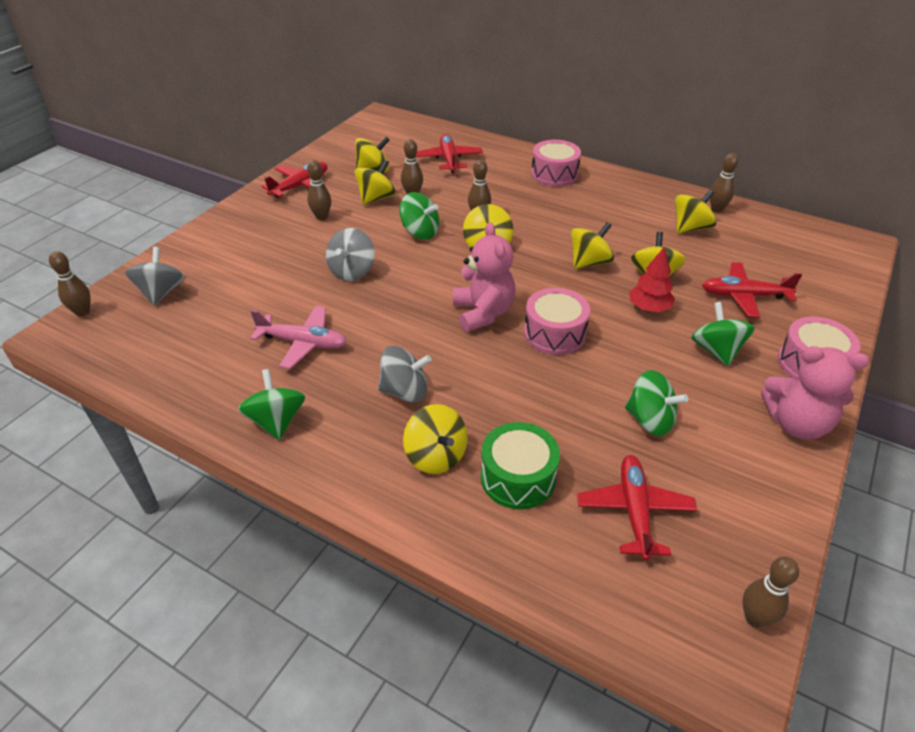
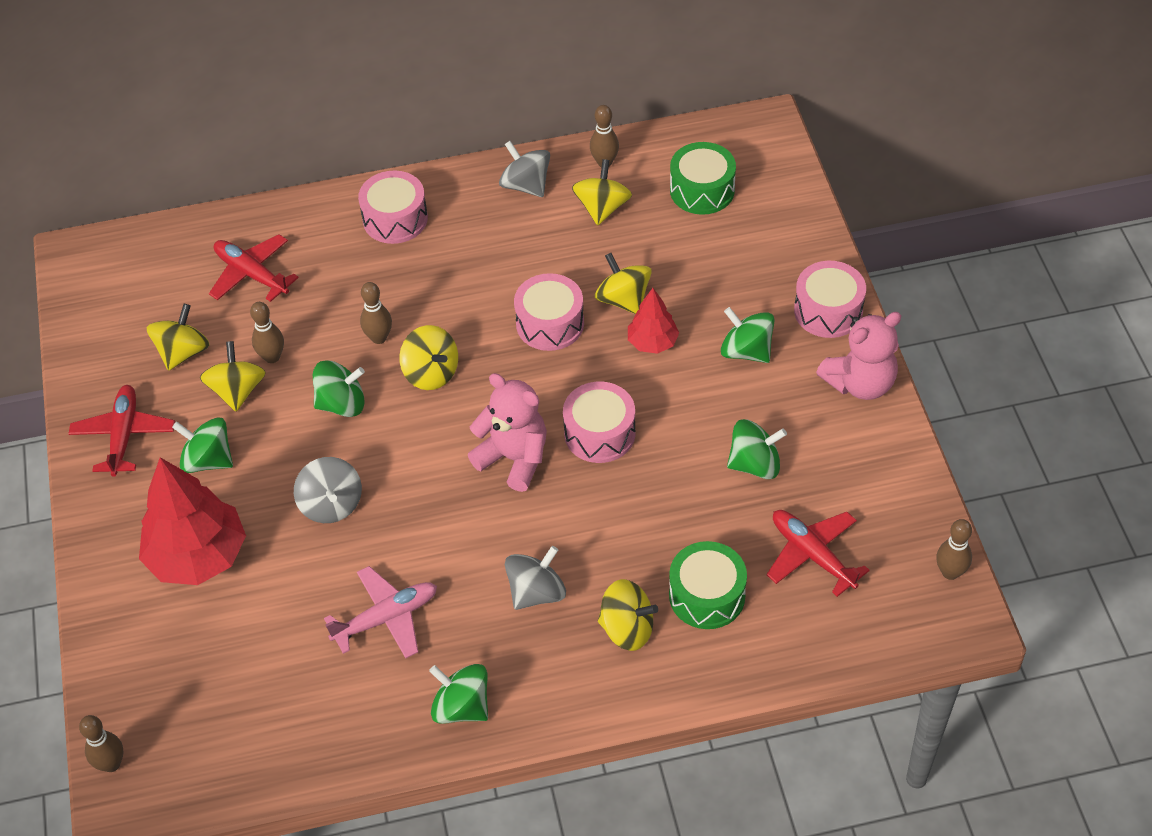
camera: 40 degrees left, 10 degrees up
grey spinning top [125,247,184,305] -> grey spinning top moved to [499,141,550,197]
brown bowling pin [307,160,331,220] -> green spinning top [172,417,233,473]
yellow spinning top [571,222,614,269] -> pink drum [514,273,584,351]
red plane [702,262,802,318] -> none
none -> red tree [139,457,246,585]
none -> green drum [670,142,736,215]

